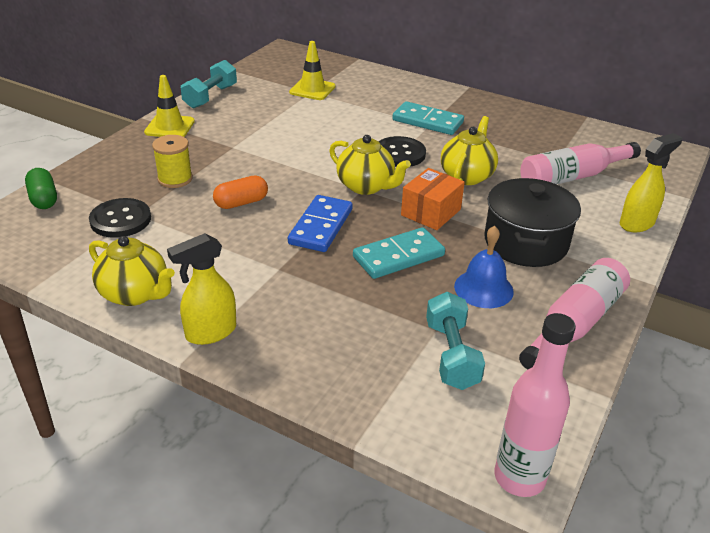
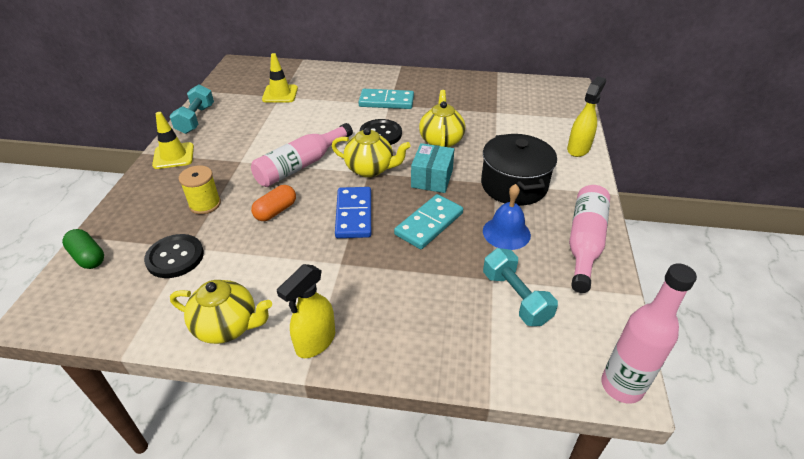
camera: 20 degrees left, 5 degrees up
orange box [401,168,465,230] -> turquoise box [411,143,454,193]
pink bottle [520,142,641,184] -> pink bottle moved to [251,123,353,187]

